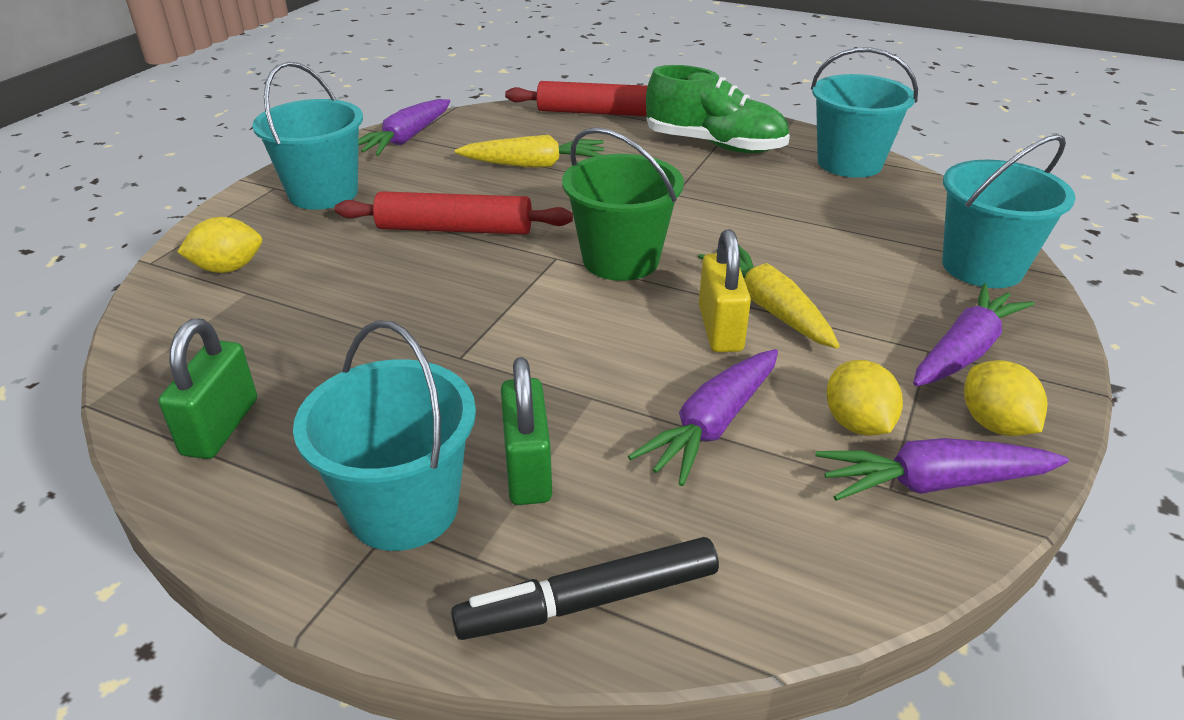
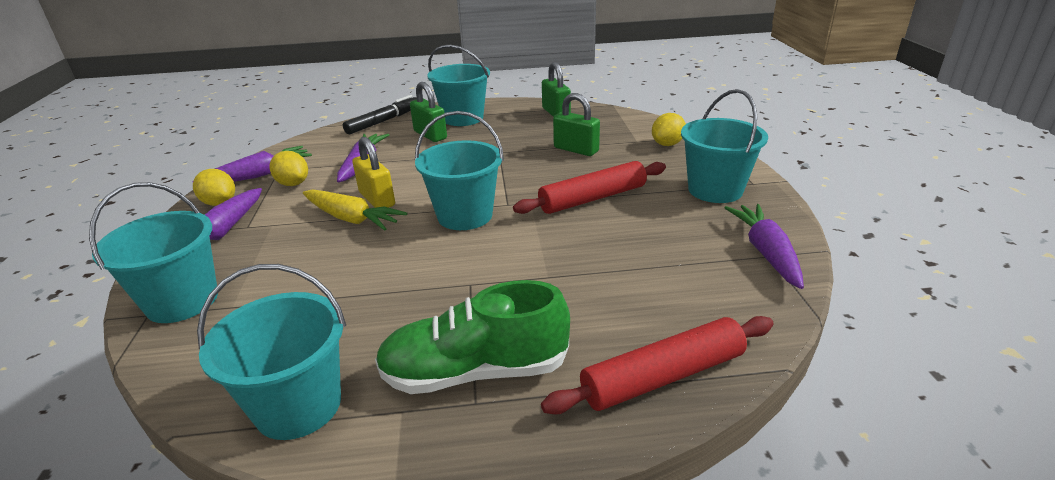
camera: 150 degrees right, 5 degrees down
yellow carrot [455,135,604,168] -> none
green bucket [562,127,684,281] -> turquoise bucket [415,111,504,230]
none -> green padlock [553,93,600,156]

